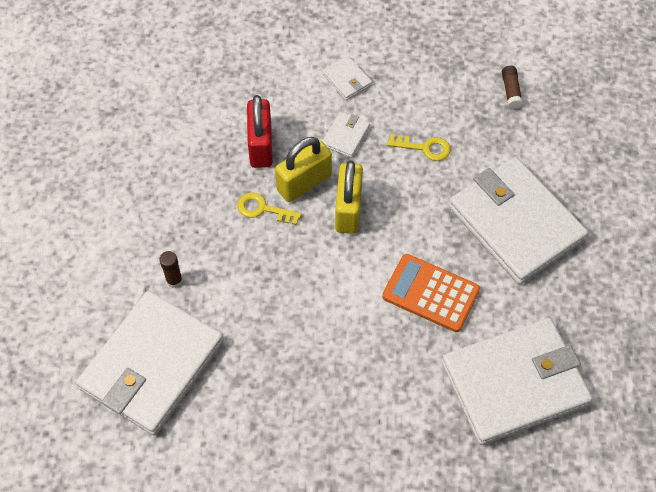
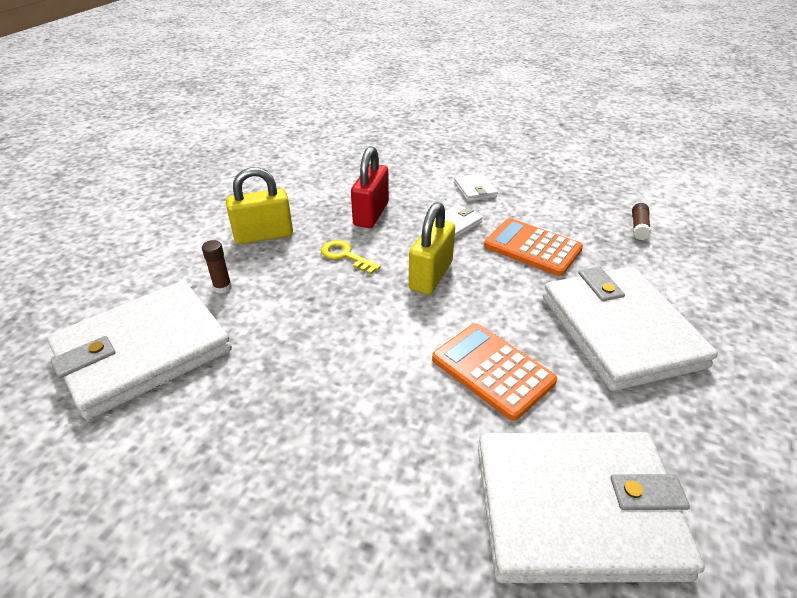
camera: 20 degrees right, 20 degrees down
yellow padlock [275,137,332,202] -> yellow padlock moved to [226,167,293,244]
yellow key [387,134,451,161] -> orange calculator [484,218,583,276]

